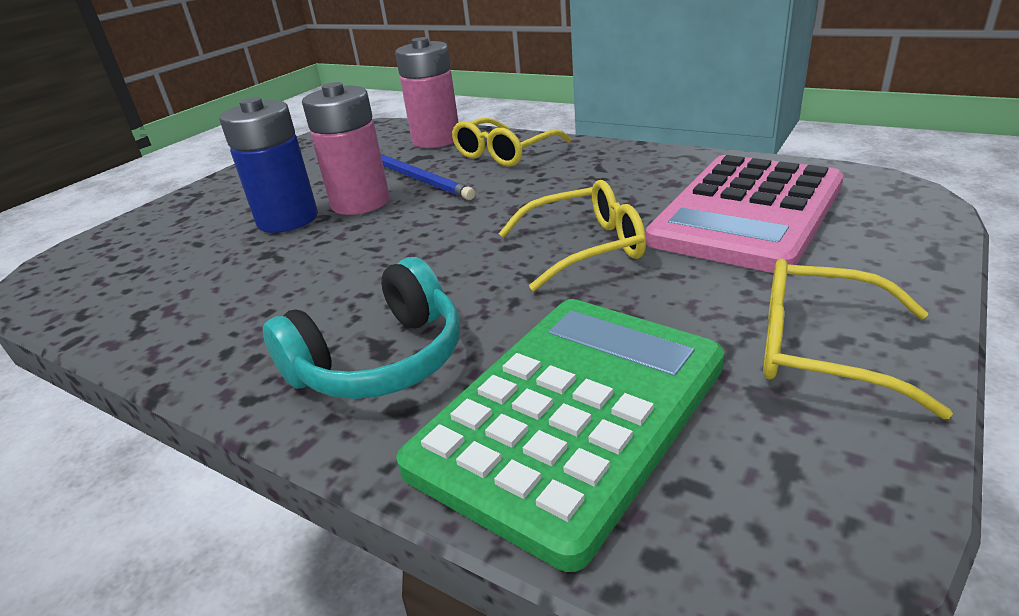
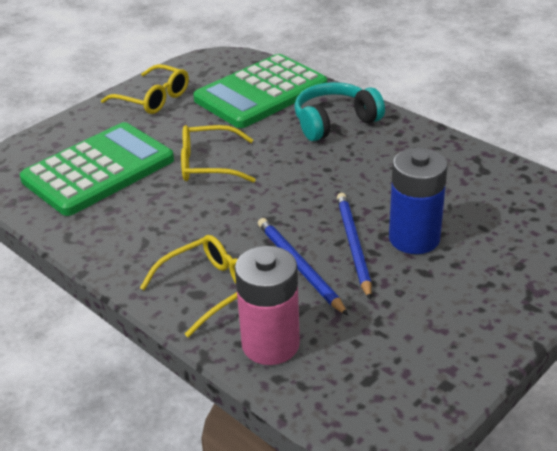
camera: 170 degrees left, 5 degrees up
pink battery [302,82,390,215] -> blue pencil [337,193,372,300]
pink calculator [646,155,844,273] -> green calculator [20,122,174,216]

